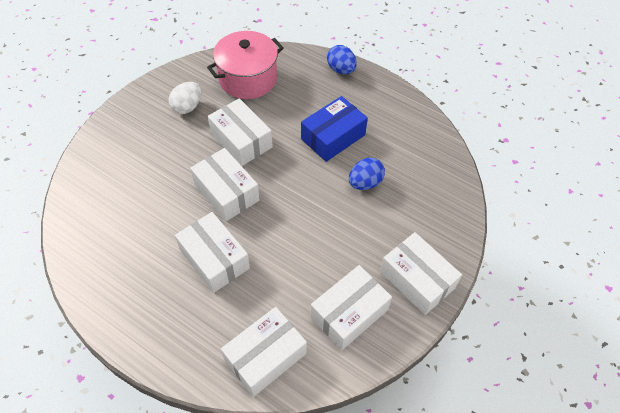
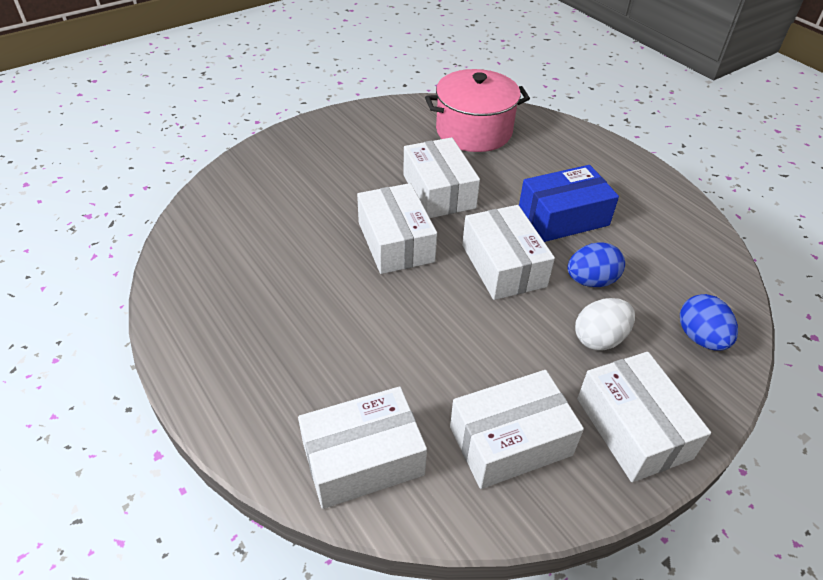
camera: 20 degrees right, 10 degrees down
white egg [169,82,201,114] -> white egg moved to [575,298,635,350]
white box [175,212,250,293] -> white box moved to [462,205,555,300]
blue egg [327,45,357,74] -> blue egg moved to [680,294,738,351]

